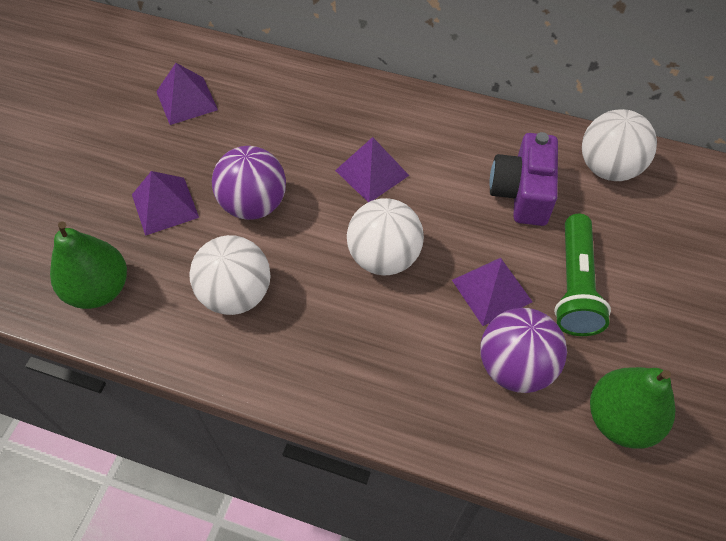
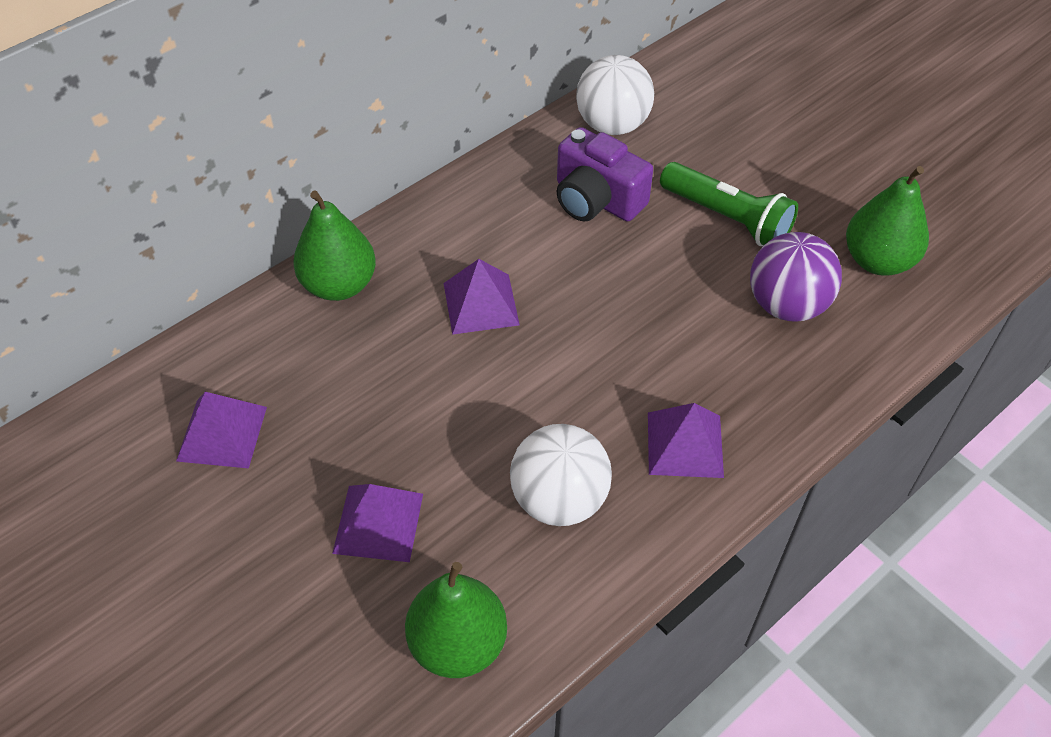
camera: 60 degrees left, 5 degrees down
purple ball [212,146,286,220] -> none
white ball [347,198,424,275] -> none
purple pyramid [452,258,533,326] -> purple pyramid moved to [648,403,724,478]
none -> green pear [293,190,376,301]

